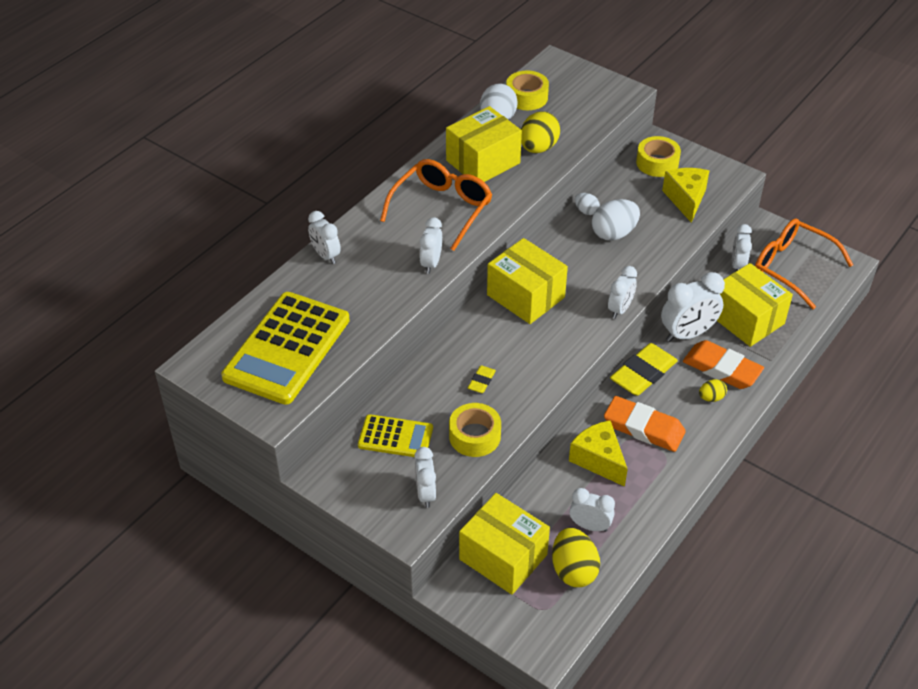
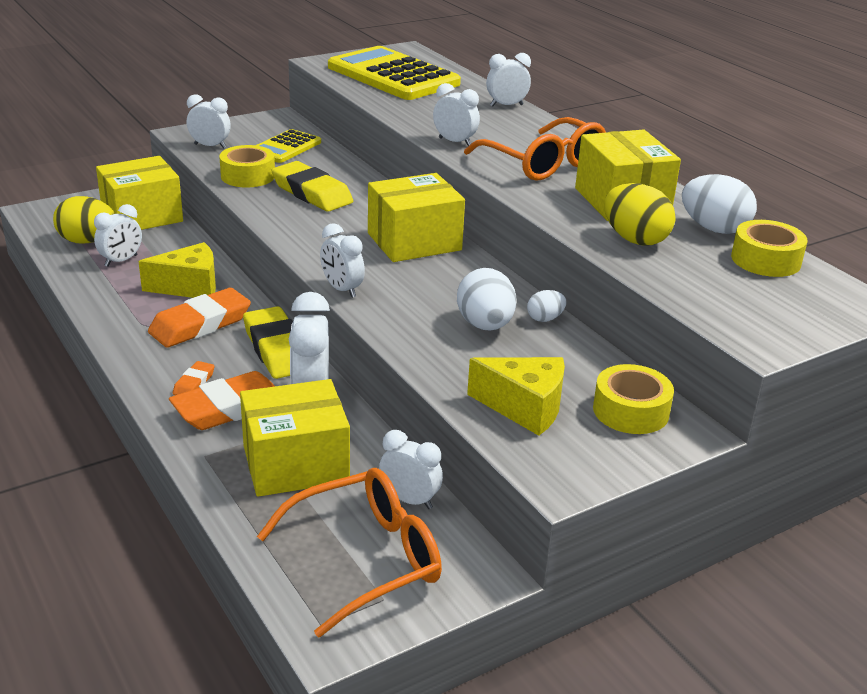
camera: 110 degrees right, 15 degrees down
yellow eraser [468,365,496,393] -> yellow eraser [271,161,353,212], size x2.09
yellow egg [699,379,727,402] -> orange eraser [173,361,215,395]

